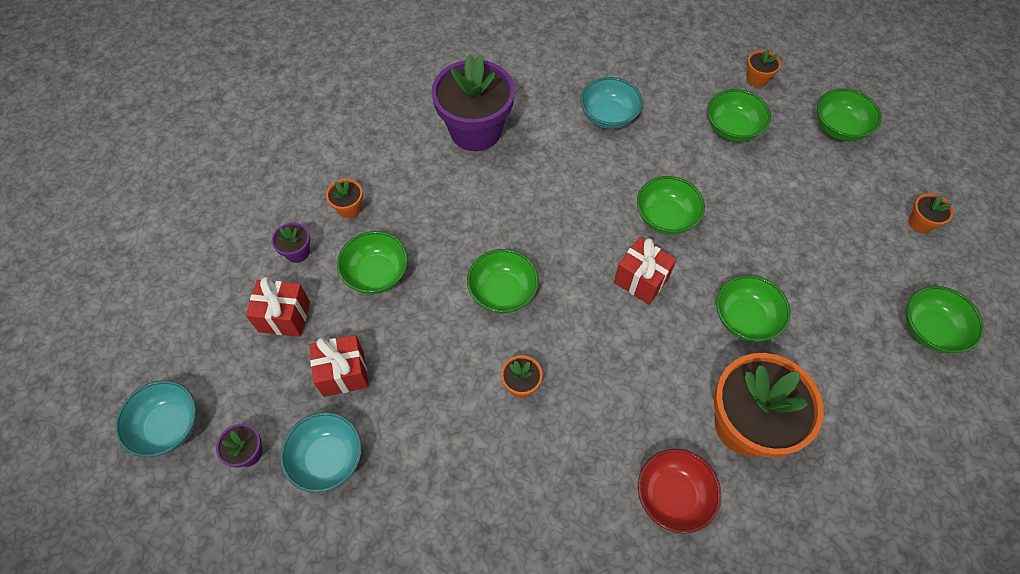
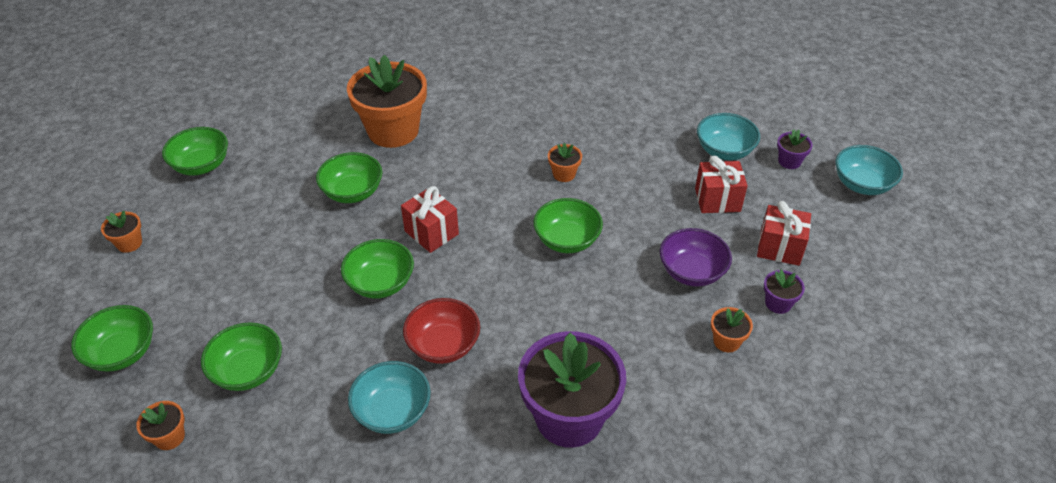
camera: 170 degrees left, 15 degrees down
green bowl [337,231,408,294] -> purple bowl [660,228,732,287]
red bowl [638,449,721,533] -> red bowl moved to [403,298,480,364]

